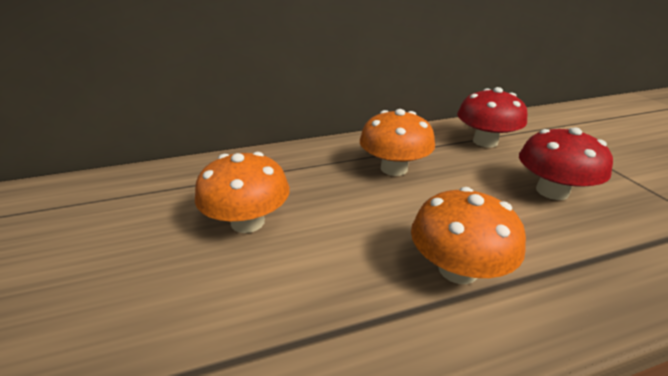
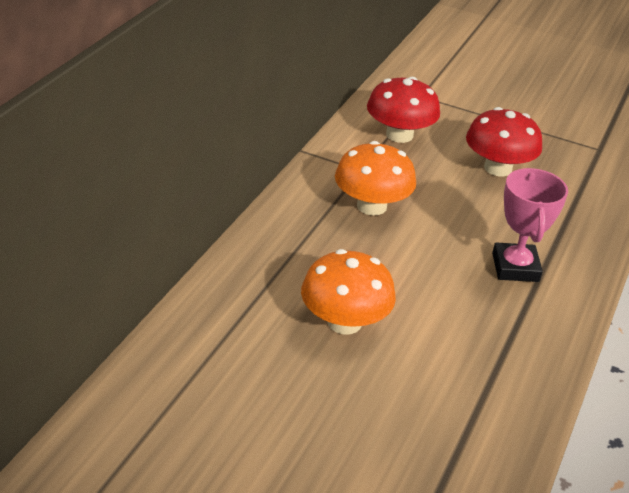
camera: 50 degrees left, 5 degrees up
orange mushroom [411,187,526,284] -> pink trophy [492,168,568,282]

